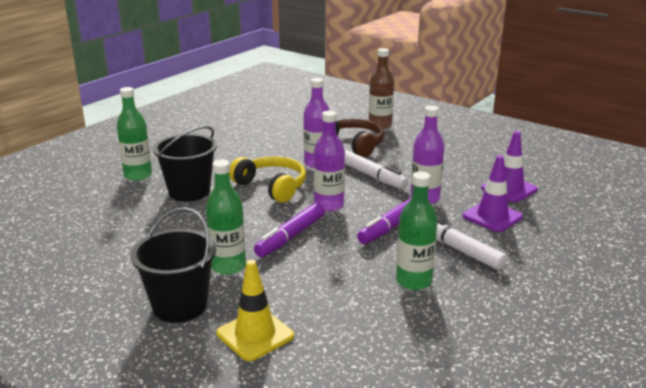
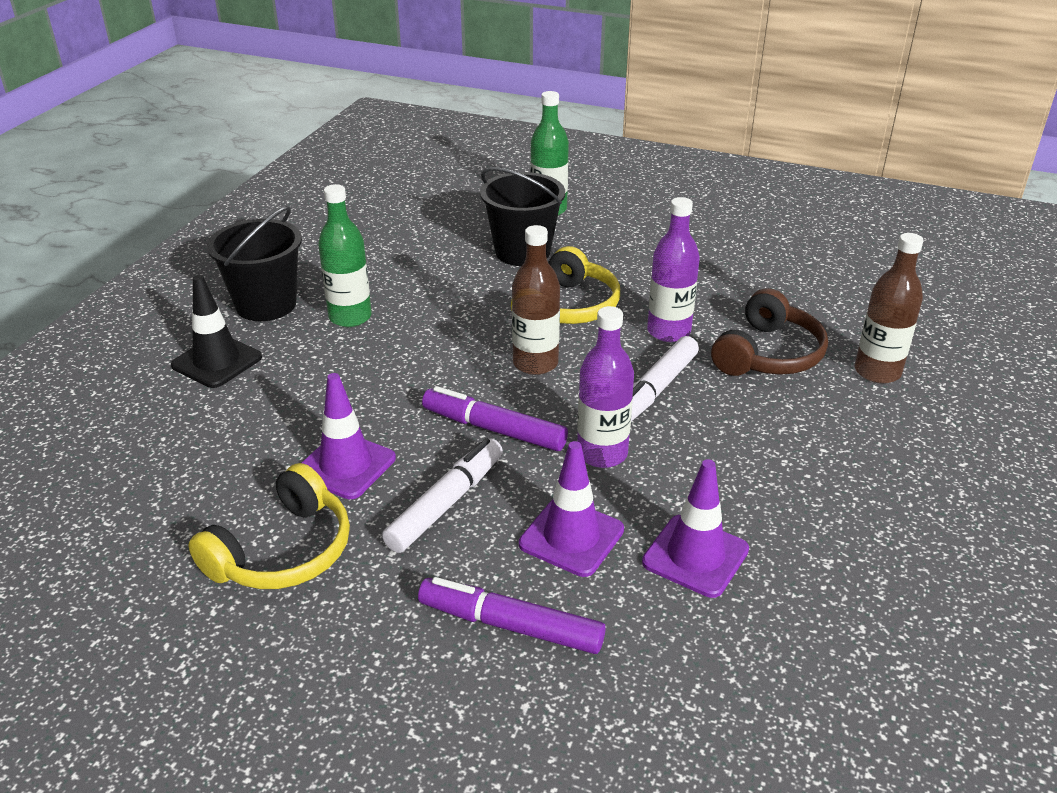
camera: 75 degrees right, 10 degrees up
yellow traffic cone [216,260,294,361] -> black traffic cone [171,275,262,388]
purple marker [254,202,325,257] -> purple marker moved to [418,577,606,654]
purple bottle [314,111,345,211] -> brown bottle [512,225,560,375]
green bottle [396,172,438,290] -> purple traffic cone [302,373,396,499]
none -> yellow headphones [188,463,350,589]

